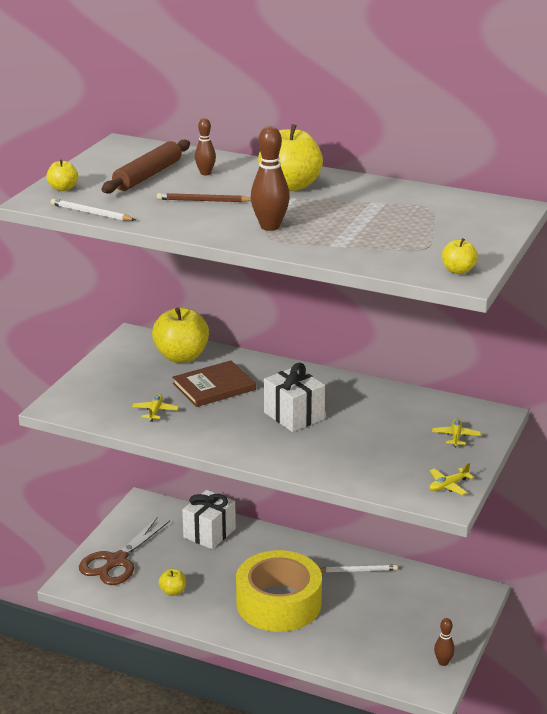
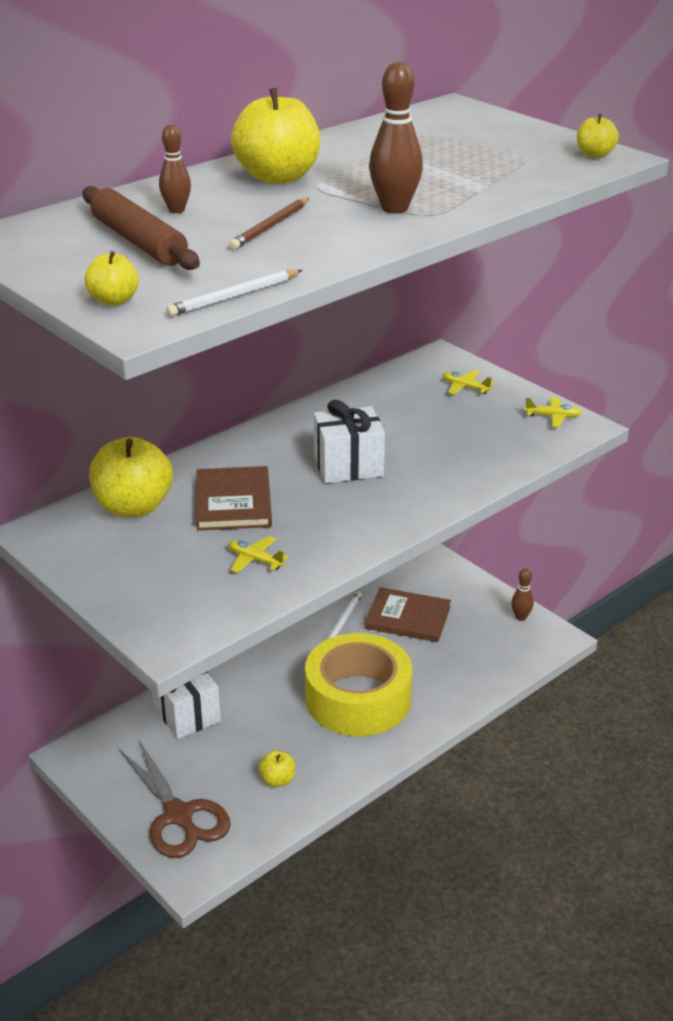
camera: 65 degrees left, 5 degrees up
yellow plane [429,463,474,495] -> yellow plane turned 75 degrees counterclockwise [525,397,582,427]
none -> brown book [365,587,451,642]

